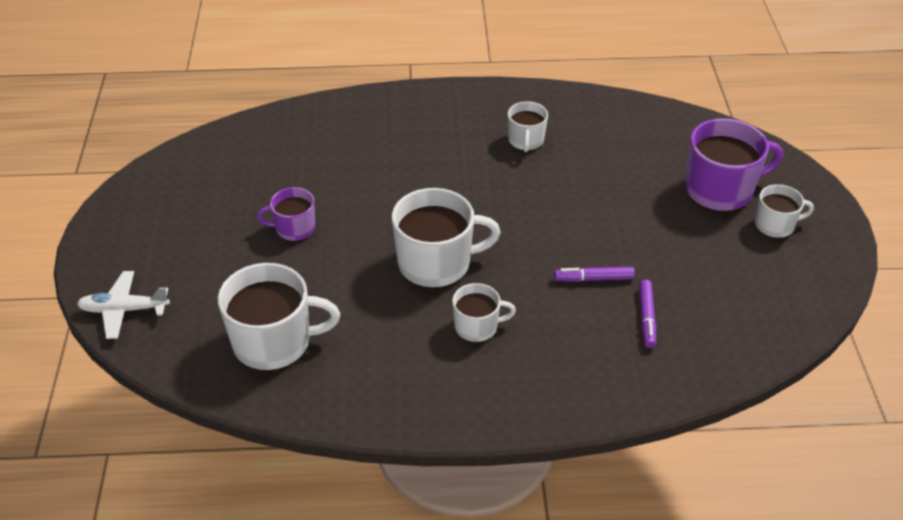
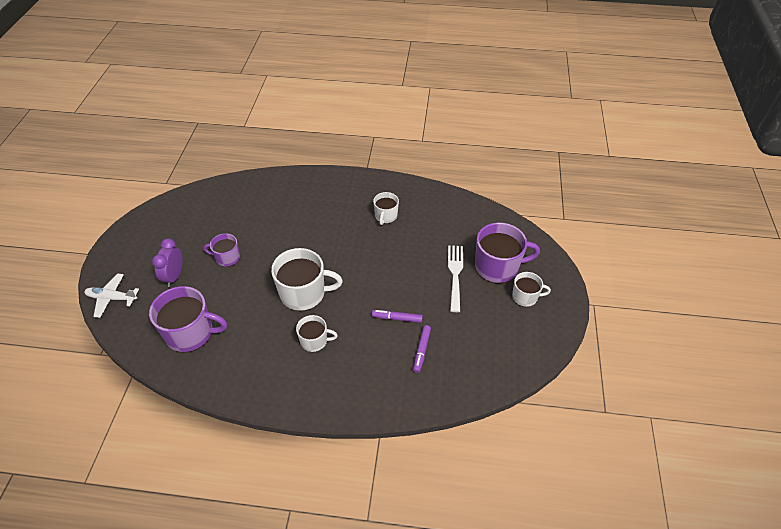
camera: 10 degrees right, 5 degrees up
white mug [218,263,340,371] -> purple mug [149,286,227,352]
none -> purple clock [152,238,183,287]
none -> white fork [448,245,463,312]

